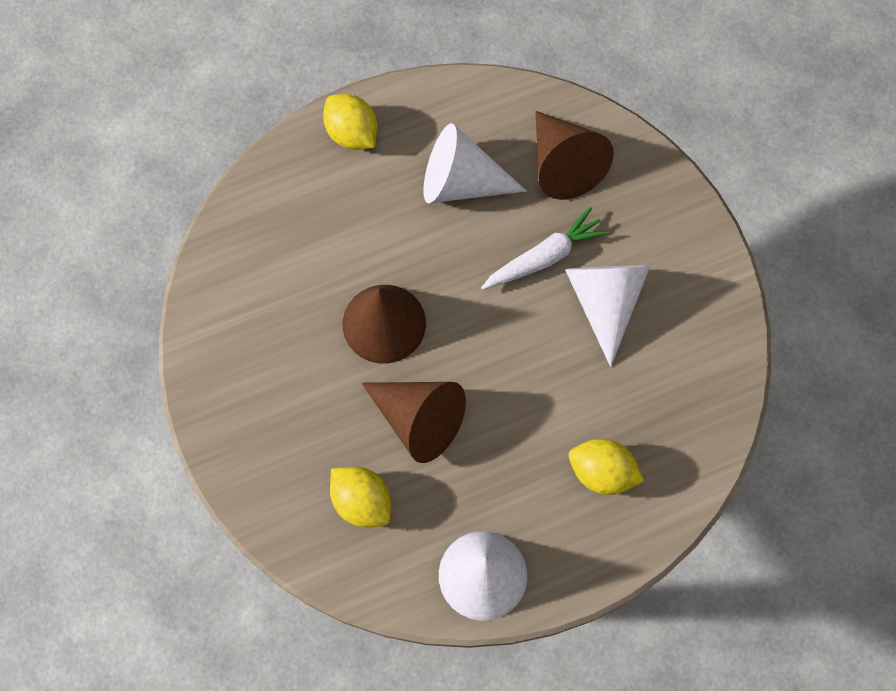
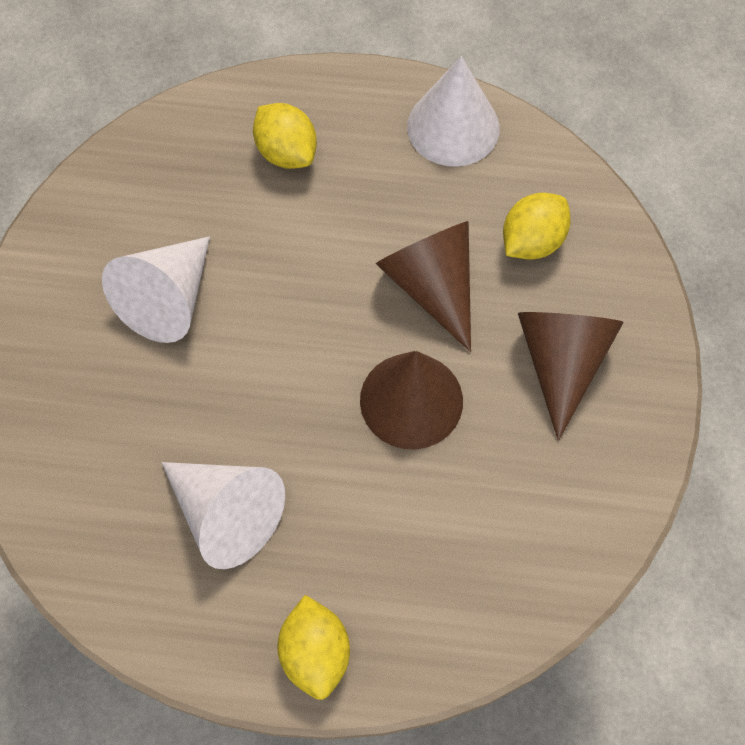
camera: 150 degrees left, 5 degrees down
yellow lemon [330,467,391,527] -> yellow lemon turned 60 degrees clockwise [503,193,571,260]
white carrot [481,207,609,290] -> none
brown cone [535,111,614,200] -> brown cone moved to [518,312,624,441]

